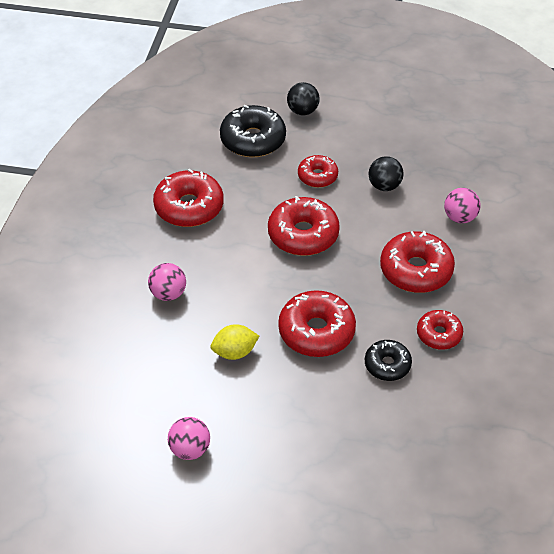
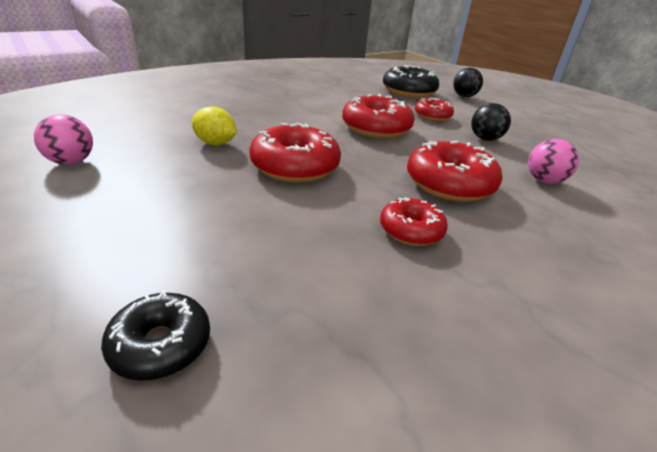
camera: 40 degrees right, 15 degrees down
pink ball [148,263,186,301] -> none
red donut [153,169,224,227] -> none
black donut [365,340,412,381] -> black donut moved to [101,290,210,381]

